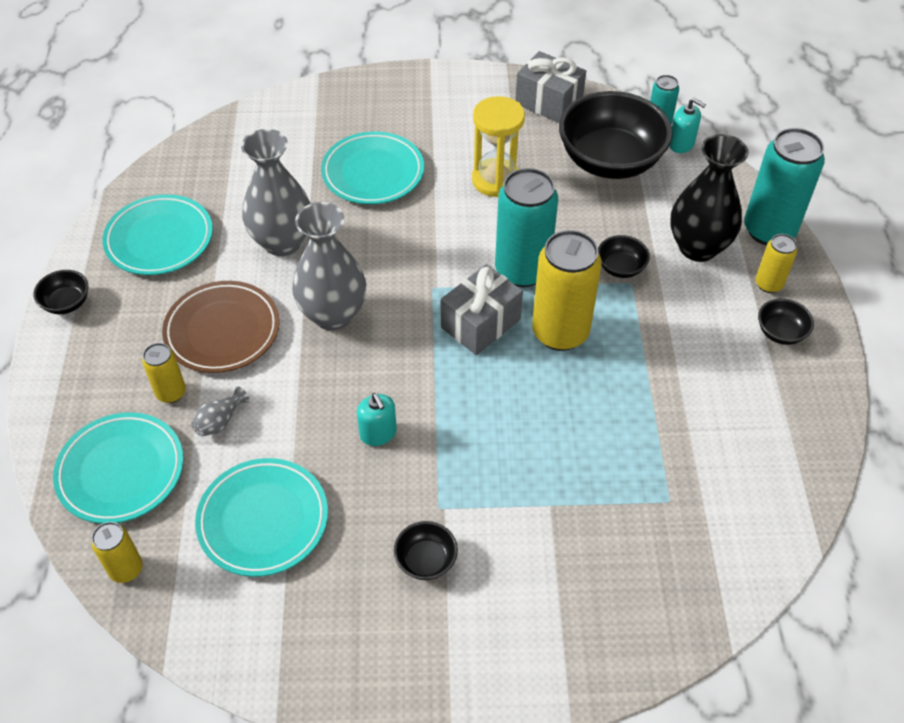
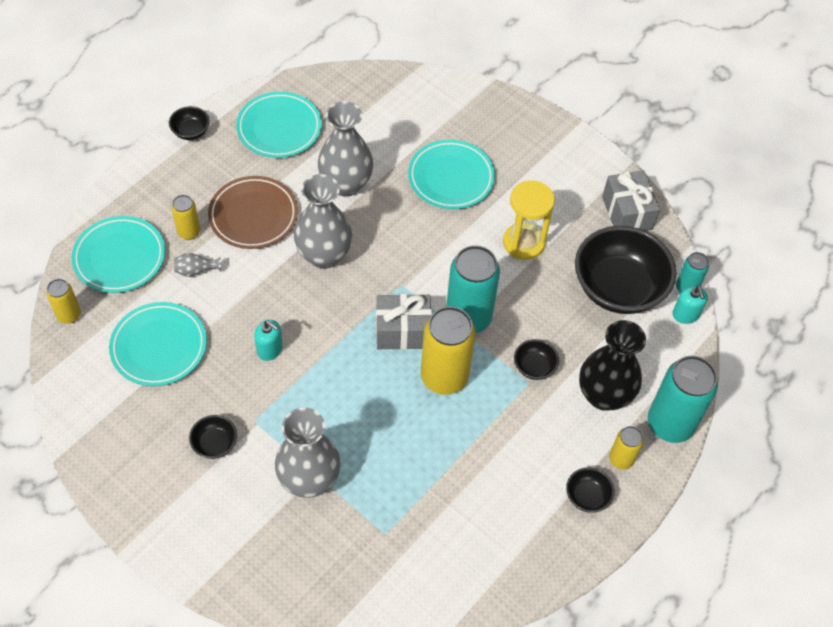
camera: 40 degrees right, 5 degrees up
turquoise soap dispenser [357,393,397,446] -> turquoise soap dispenser turned 75 degrees counterclockwise [254,320,283,361]
none -> grey vase [275,407,341,498]

